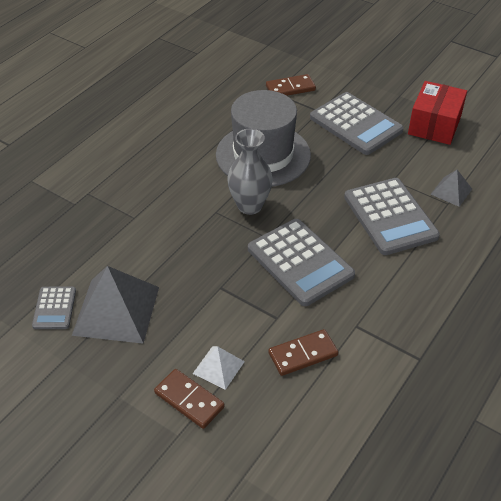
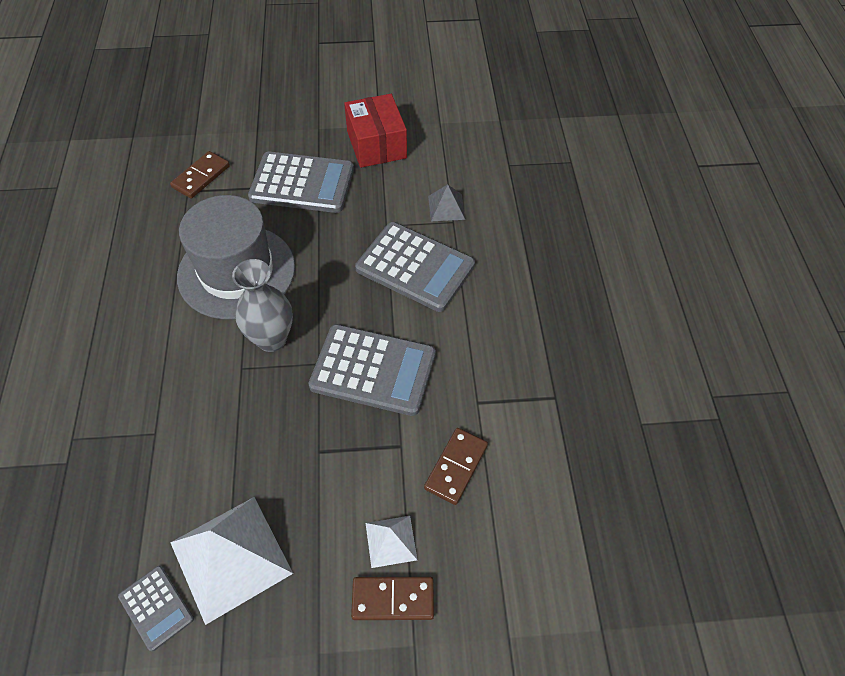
camera: 40 degrees left, 10 degrees up
grey pyramid [72,266,159,344] -> white pyramid [170,497,293,625]

